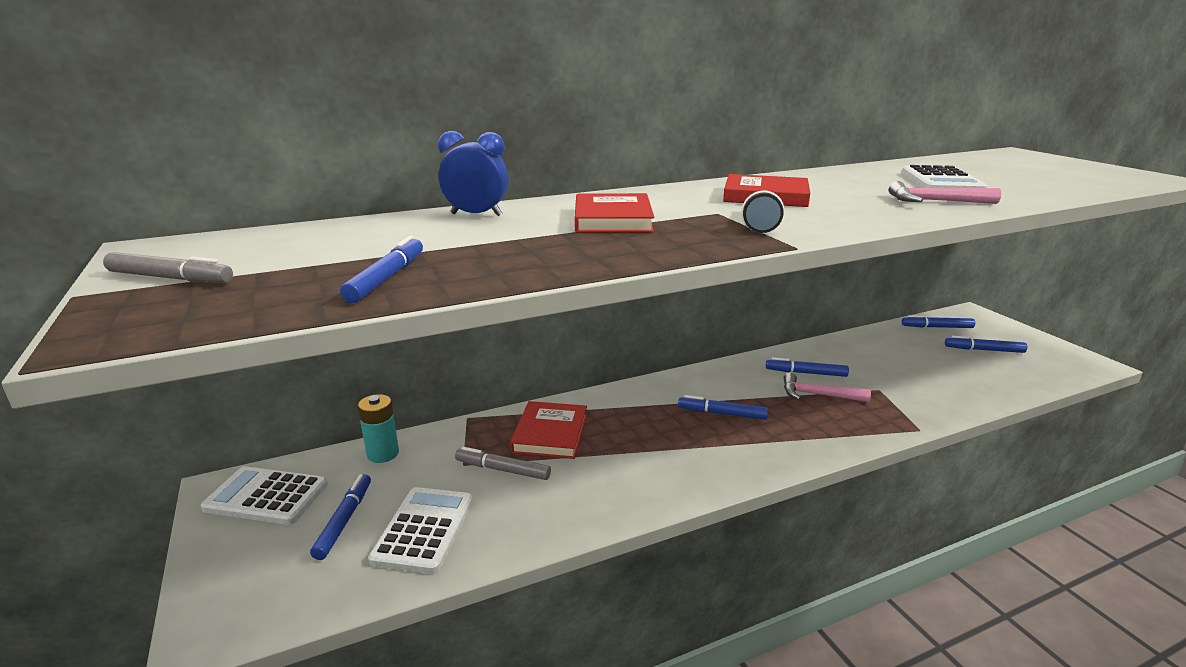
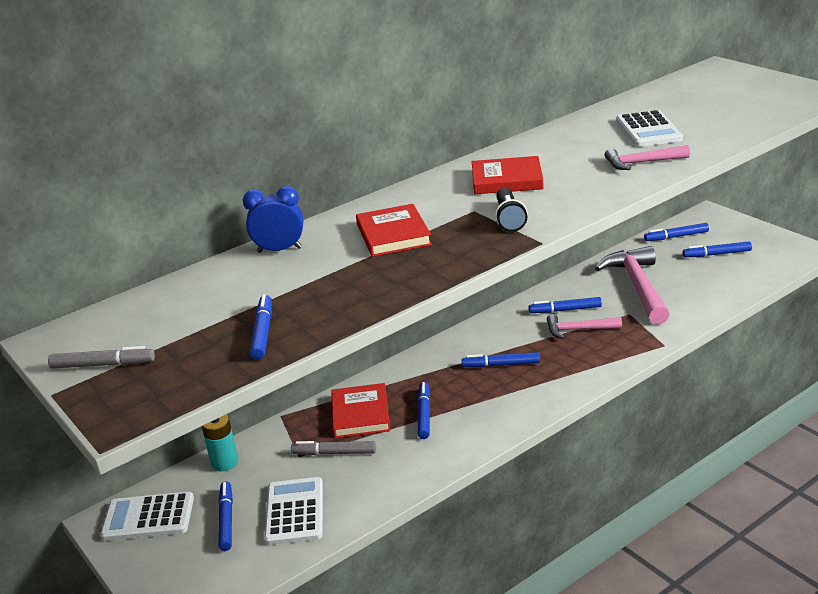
camera: 10 degrees left, 5 degrees up
none -> blue marker [417,382,430,439]
none -> pink hammer [595,246,670,325]

